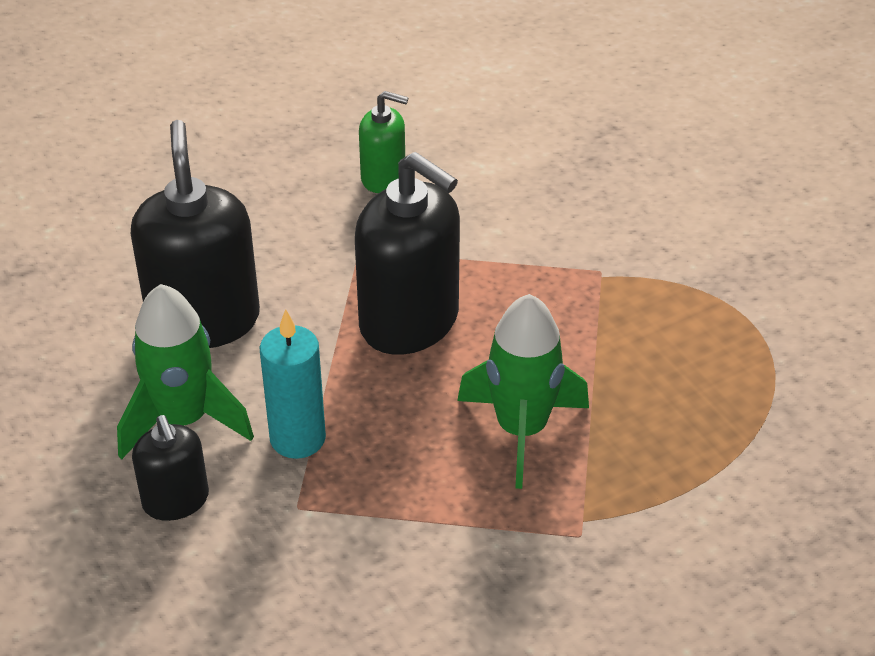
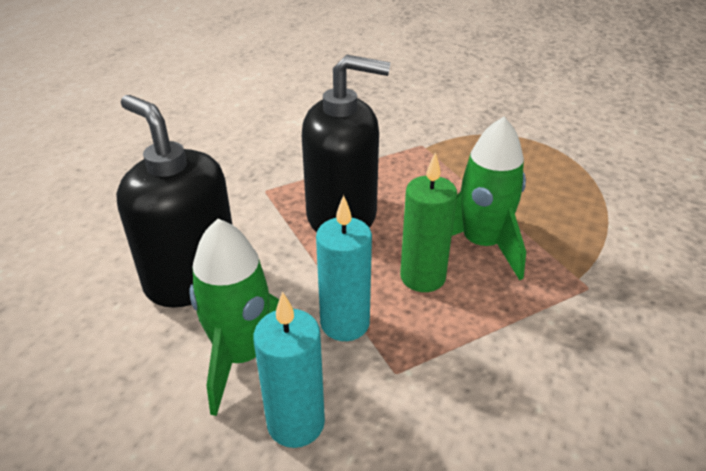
camera: 35 degrees left, 5 degrees down
black soap dispenser [132,415,209,521] -> turquoise candle [253,292,325,448]
green soap dispenser [359,91,408,193] -> none
none -> green candle [400,152,457,292]

